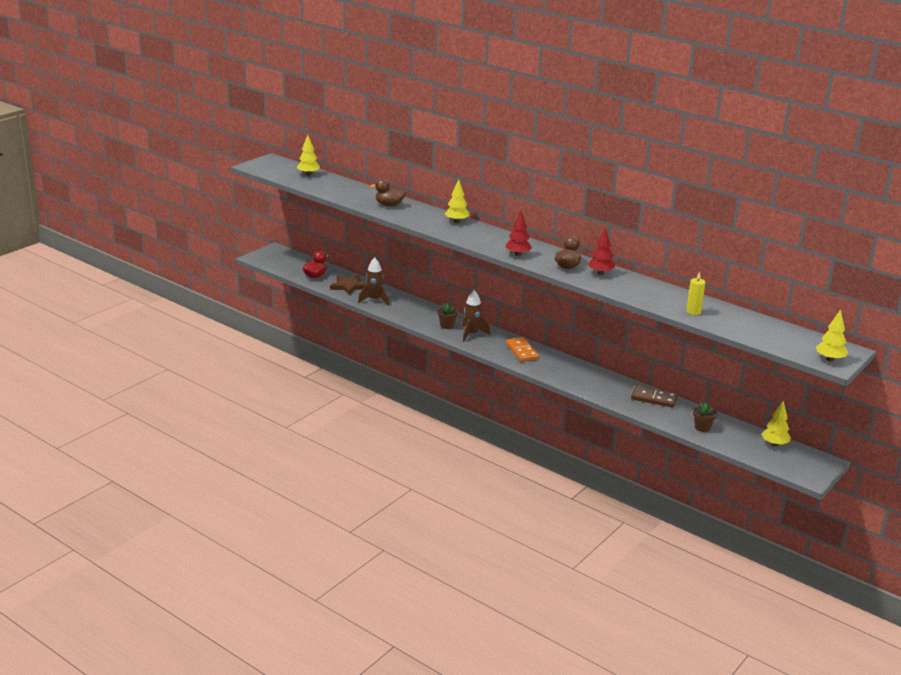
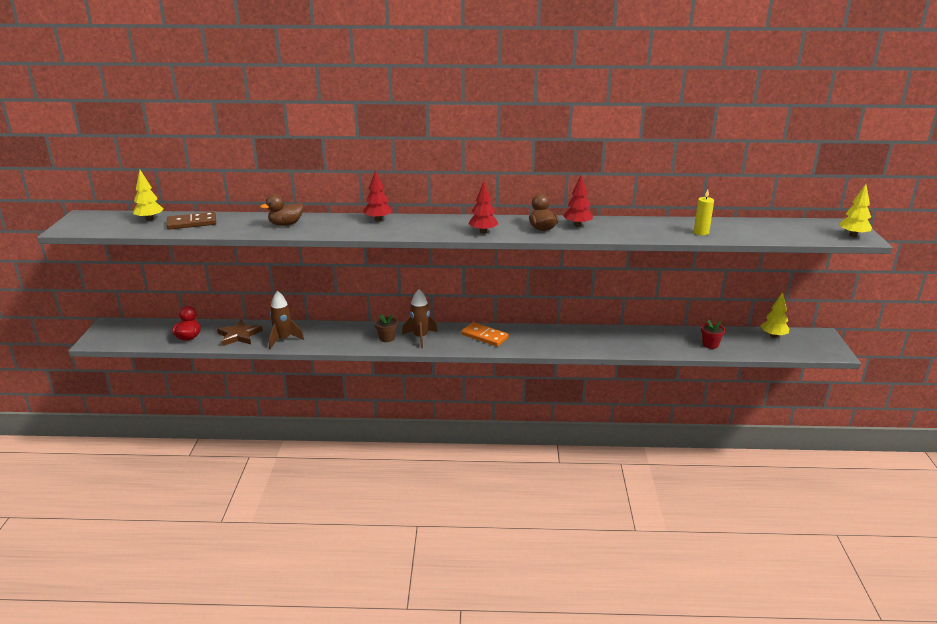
camera: 35 degrees left, 0 degrees up
yellow tree [445,179,470,223] -> red tree [363,170,392,221]
brown domino [631,386,678,408] -> brown domino moved to [166,212,216,230]
brown flower pot [693,402,717,432] -> red flower pot [701,319,725,349]

